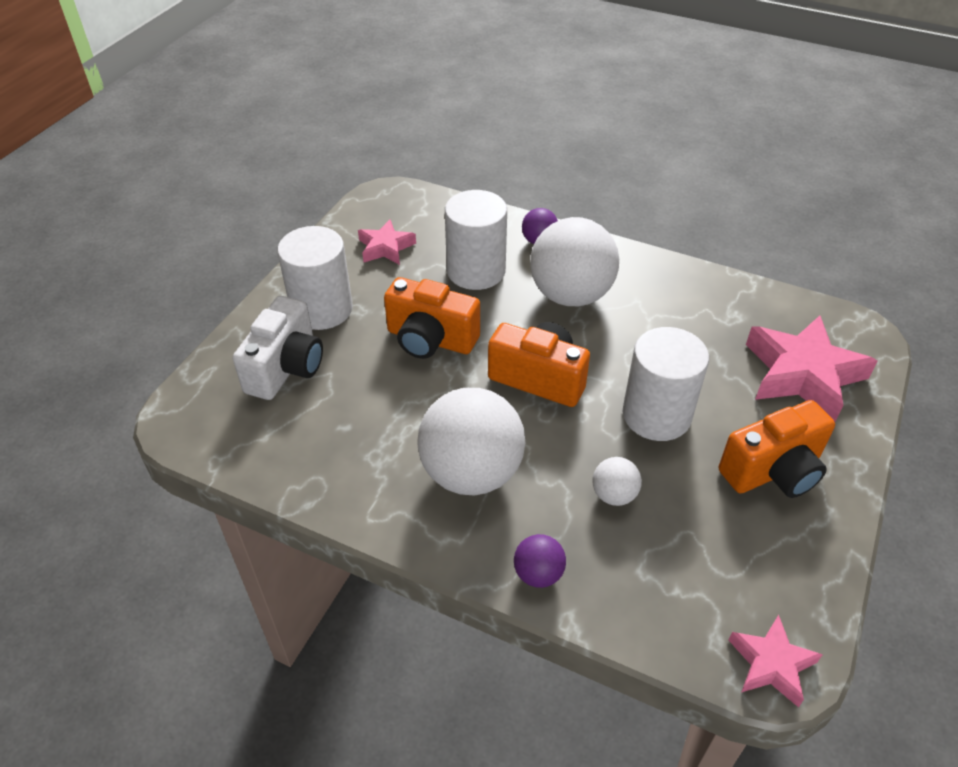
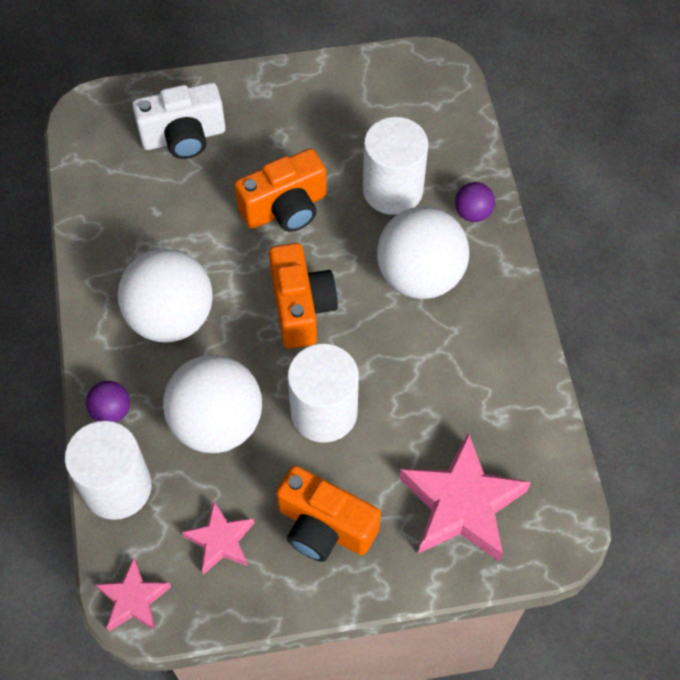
camera: 55 degrees right, 15 degrees up
white cylinder [277,226,353,330] -> white cylinder moved to [65,421,152,520]
pink star [358,219,416,265] -> pink star moved to [182,502,254,575]
orange camera [384,277,480,359] -> orange camera turned 105 degrees counterclockwise [235,148,327,232]
white ball [593,457,642,506] -> white ball [163,355,262,453], size x2.21

